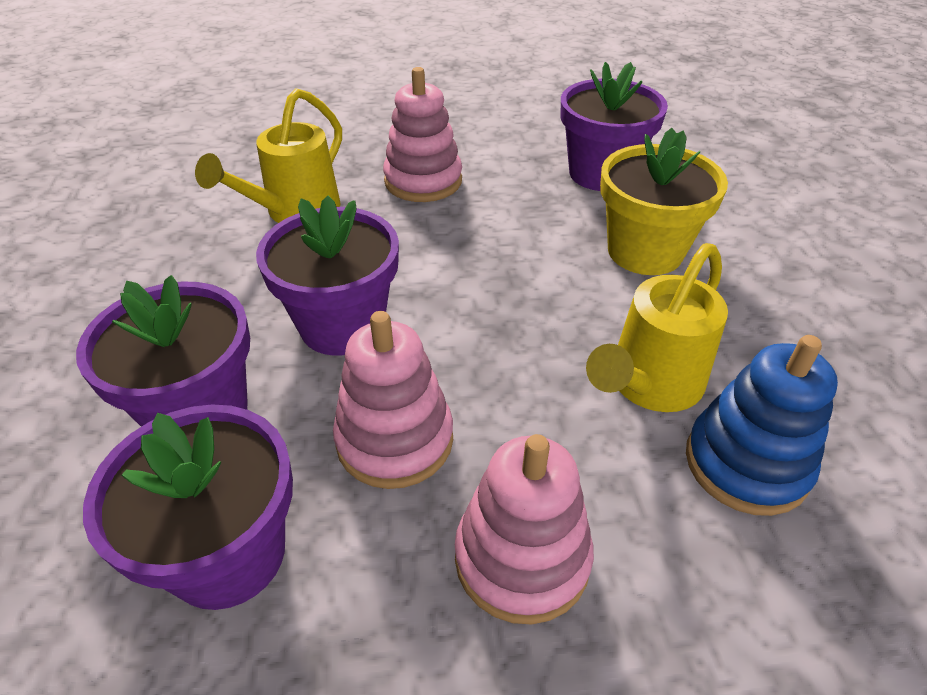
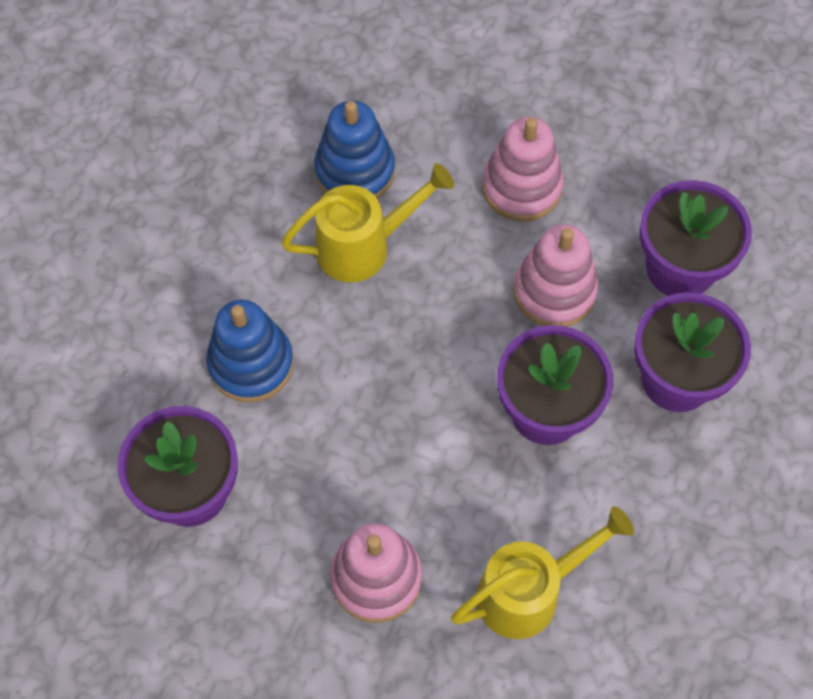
camera: 150 degrees left, 20 degrees up
yellow flower pot [600,128,728,275] -> blue stacking toy [206,300,294,403]

